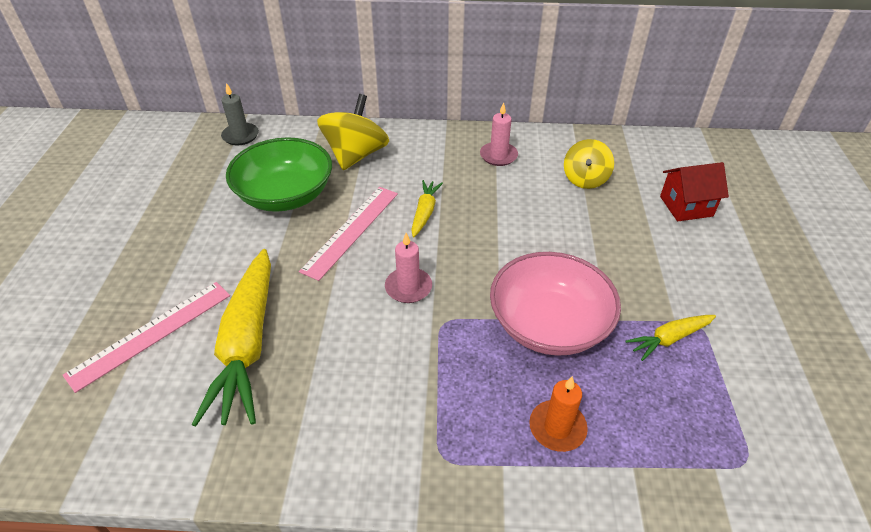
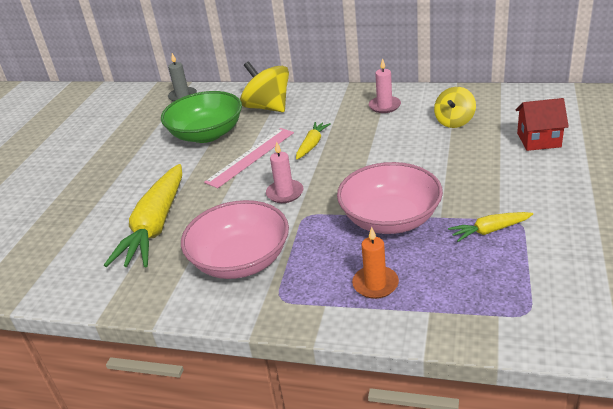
camera: 15 degrees right, 10 degrees down
pink ruler [63,282,230,393] -> none
yellow spinning top [317,94,389,170] -> yellow spinning top turned 75 degrees counterclockwise [240,61,289,112]
none -> pink bowl [181,200,289,279]

